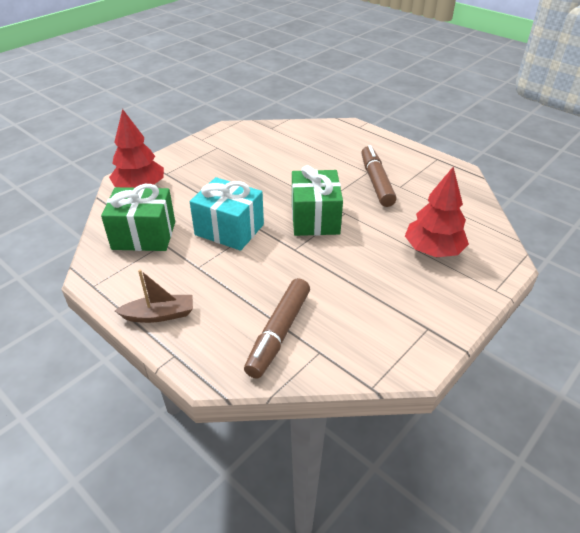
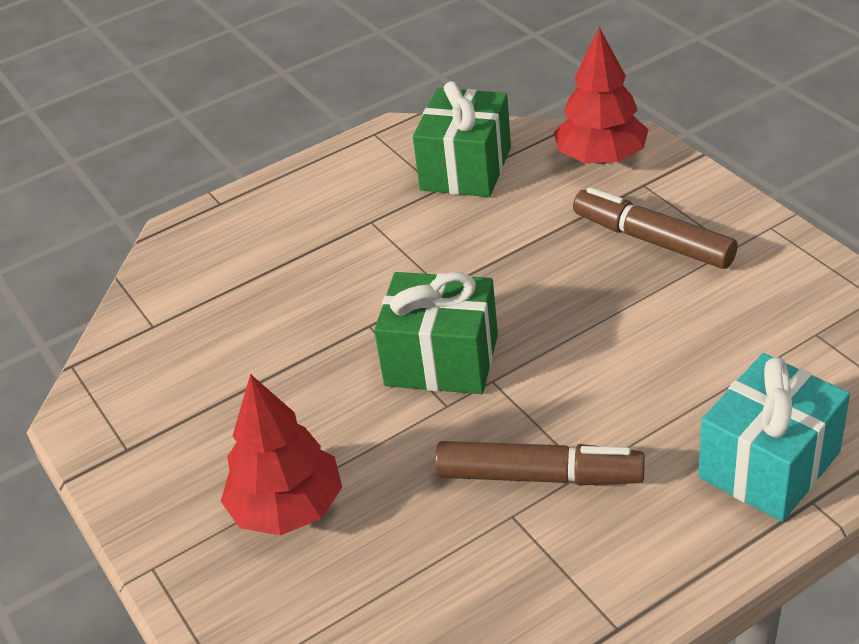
camera: 110 degrees right, 0 degrees up
brown boat [115,270,193,323] -> none
turquoise gift [190,177,264,251] -> turquoise gift moved to [698,353,850,522]
brown marker [244,278,310,379] -> brown marker moved to [573,187,738,269]

